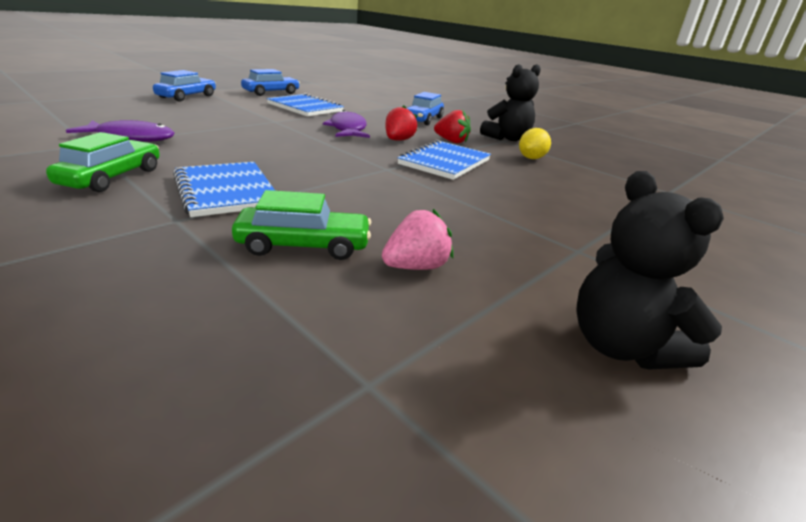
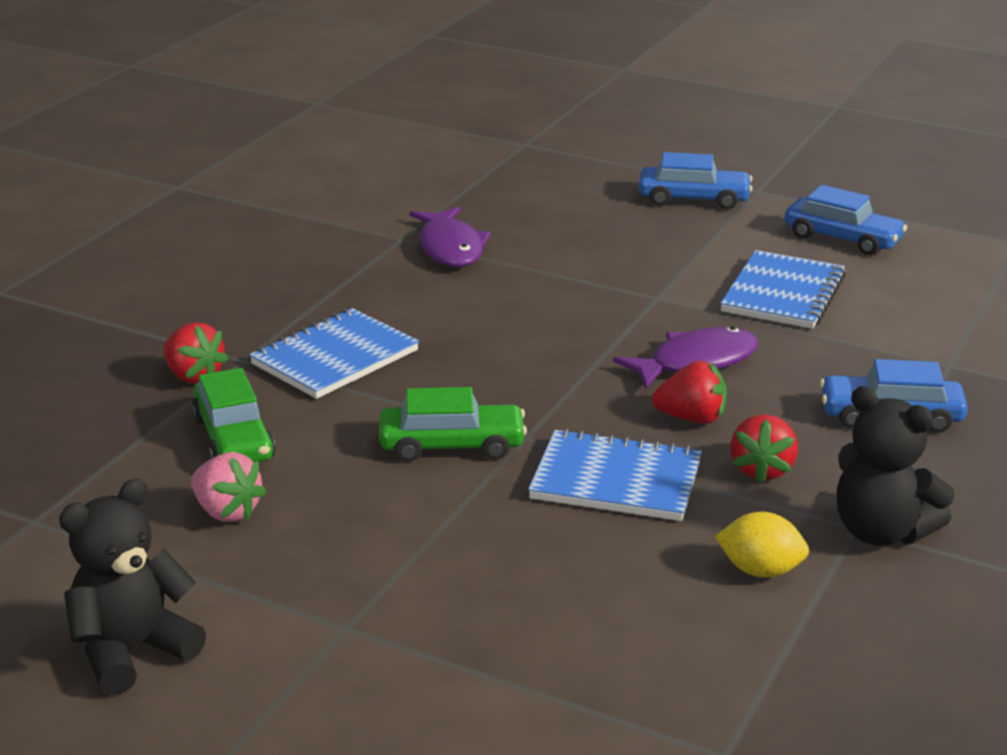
camera: 75 degrees right, 0 degrees up
green car [46,132,160,192] -> green car moved to [379,387,527,462]
none -> red strawberry [163,322,228,384]

